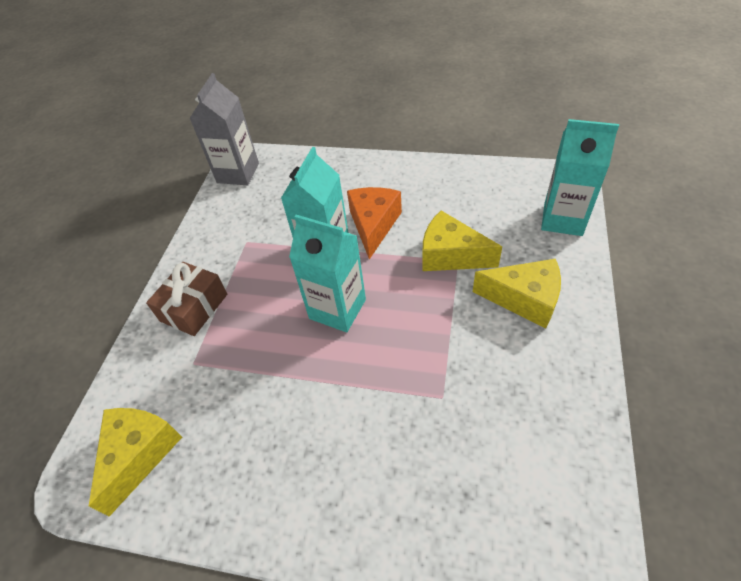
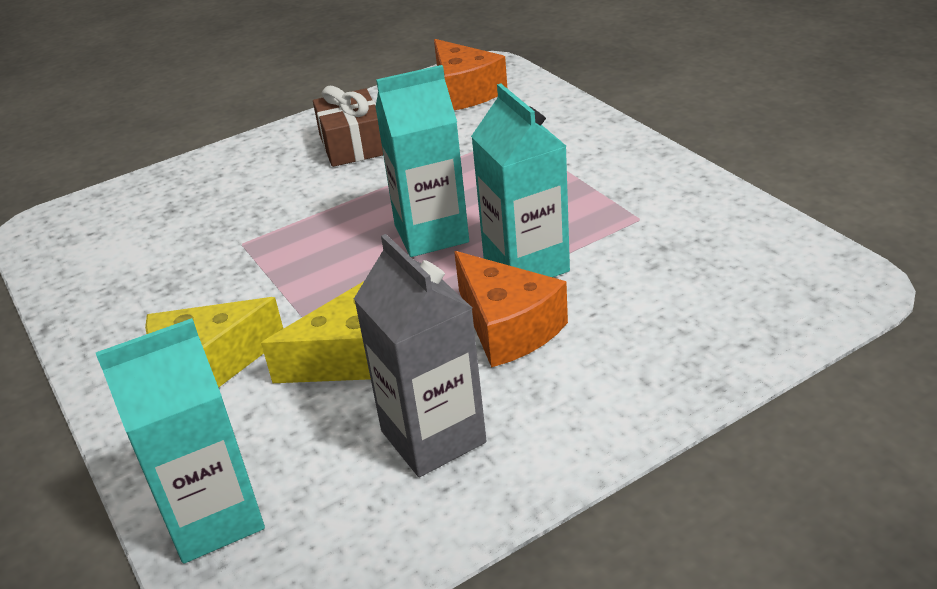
camera: 135 degrees right, 15 degrees down
yellow cheese [89,408,182,517] -> orange cheese [434,39,507,110]
brown gift [146,262,227,336] -> brown gift moved to [313,86,383,167]
grey carton [189,73,259,185] -> grey carton moved to [354,234,486,477]

